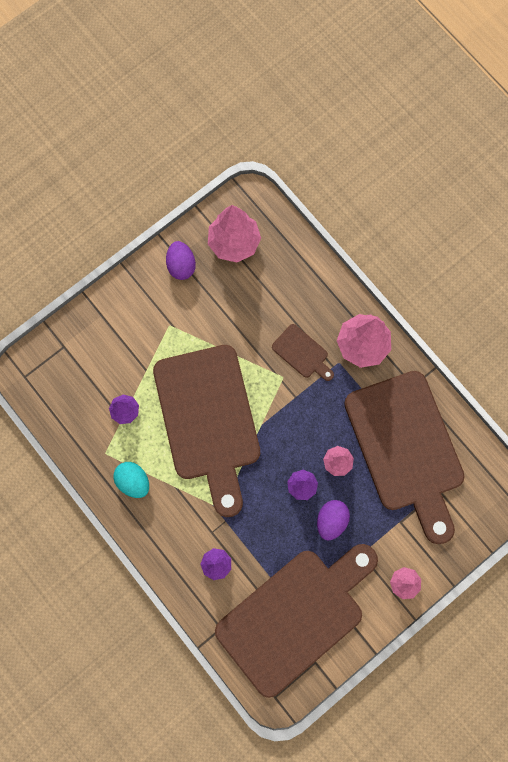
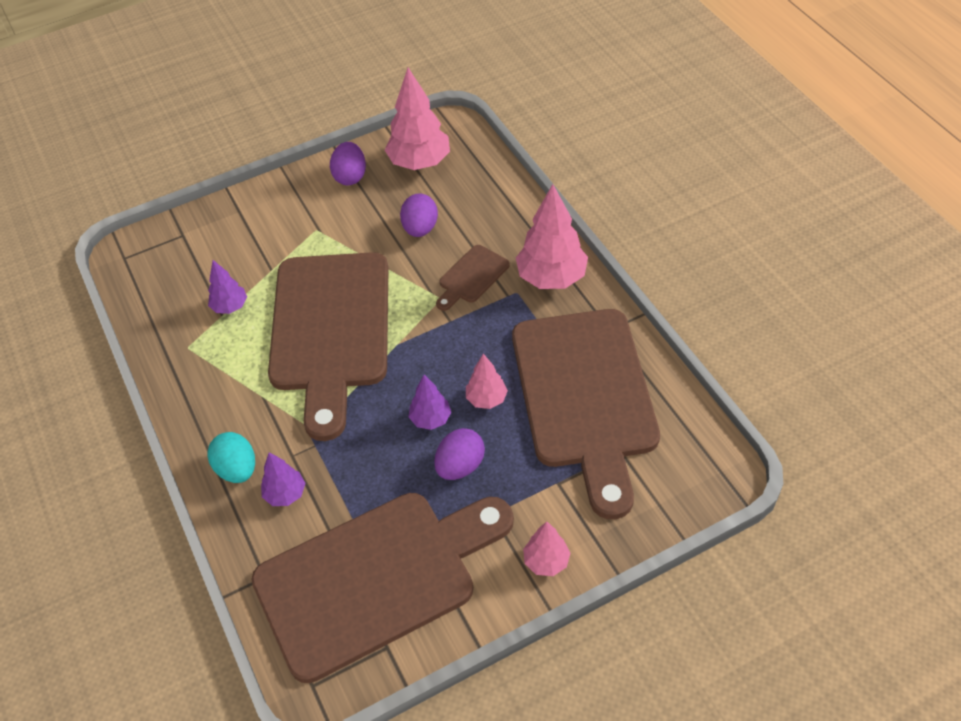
camera: 15 degrees right, 25 degrees down
turquoise egg [113,462,149,498] -> turquoise egg moved to [207,432,255,483]
brown cutting board [272,324,334,381] -> brown cutting board turned 75 degrees clockwise [436,245,510,311]
none -> purple egg [400,193,438,237]

